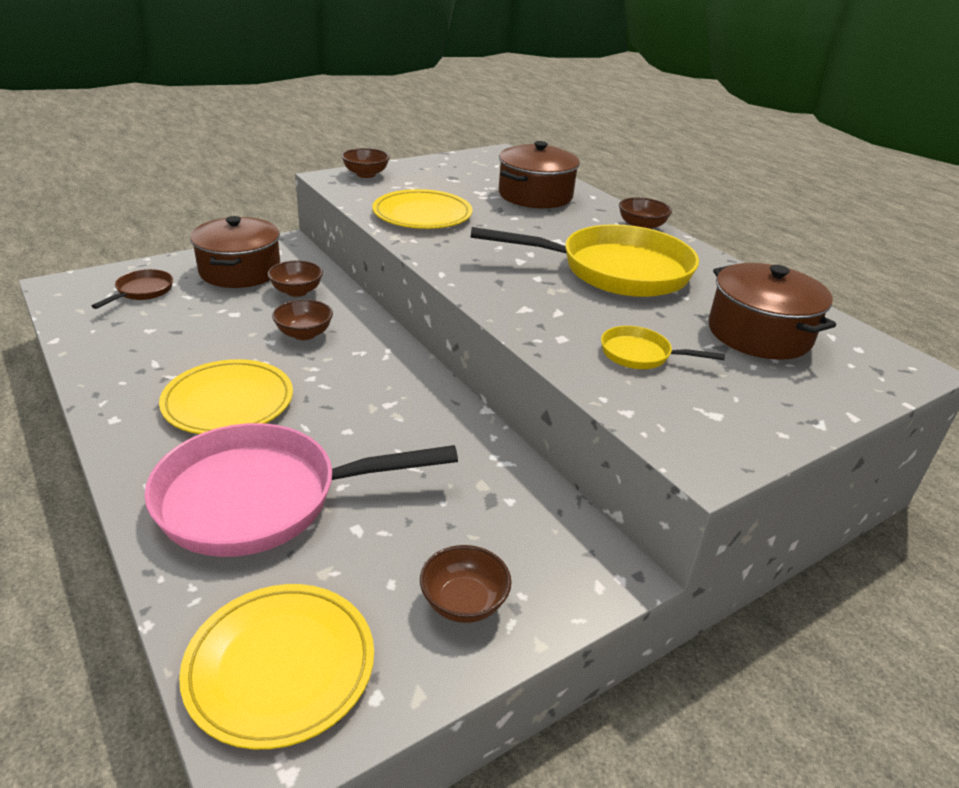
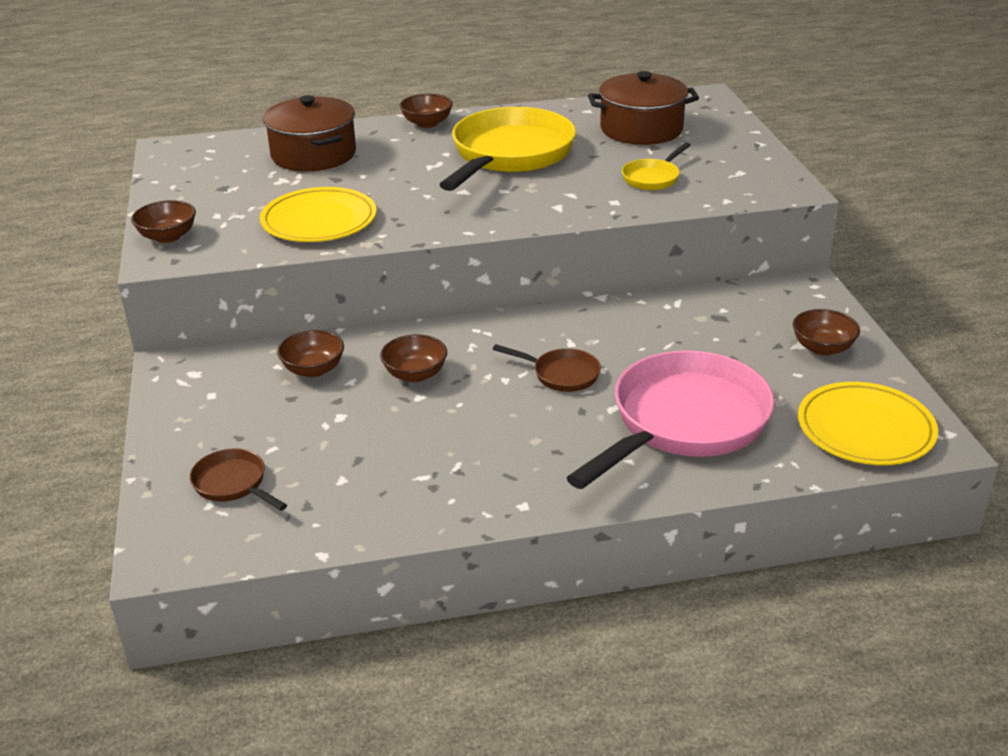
camera: 65 degrees left, 0 degrees up
pink pan [144,423,458,557] -> pink pan turned 150 degrees counterclockwise [567,350,774,489]
yellow plate [159,359,293,434] -> none
brown pot [190,216,280,288] -> none
none -> brown pan [493,344,601,392]

